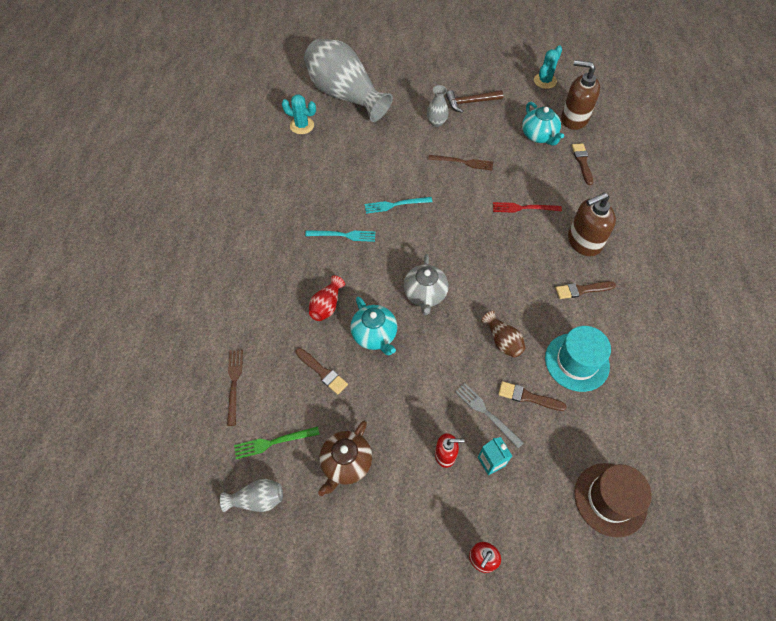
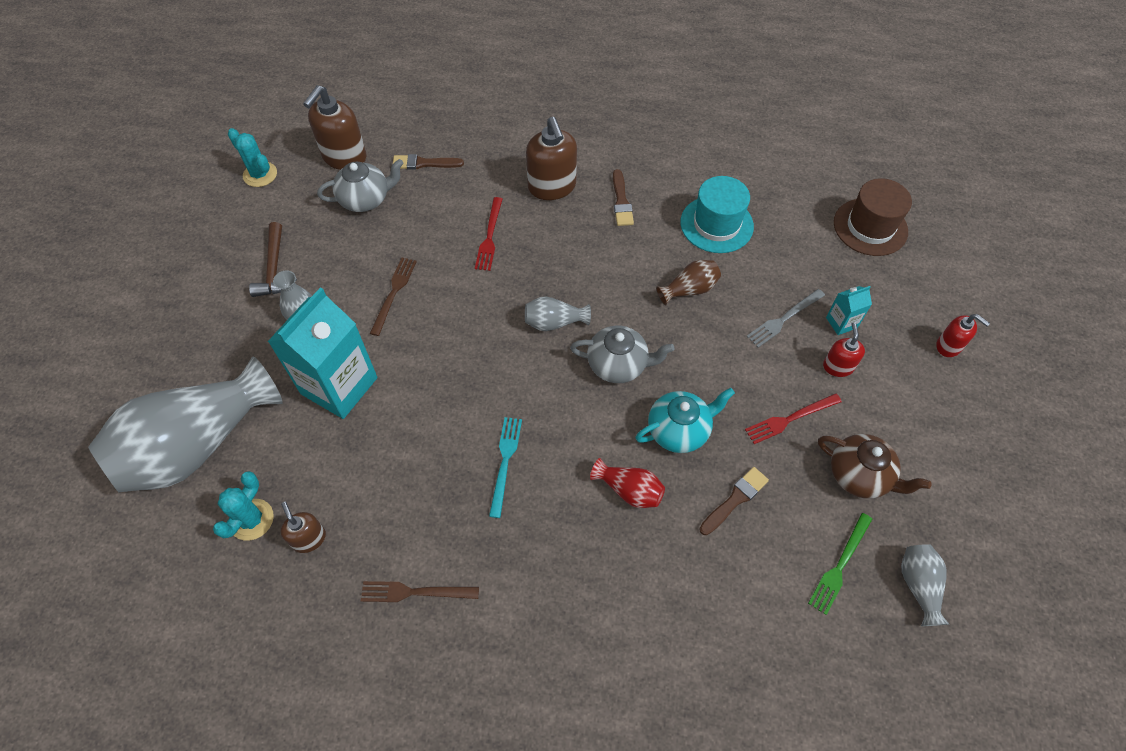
camera: 85 degrees left, 0 degrees up
brown fork [227,350,243,426] -> brown fork moved to [361,581,479,602]
green fork [234,426,320,459] -> green fork turned 45 degrees clockwise [808,513,872,615]
turquoise fork [364,197,432,214] -> none
brown brush [498,381,567,411] -> none
turquoise teapot [522,102,564,146] -> grey teapot [317,159,404,212]
none -> turquoise carton [268,287,378,419]
none -> brown soap dispenser [280,502,326,553]
none -> grey vase [525,296,591,331]
none -> red fork [745,393,842,444]

